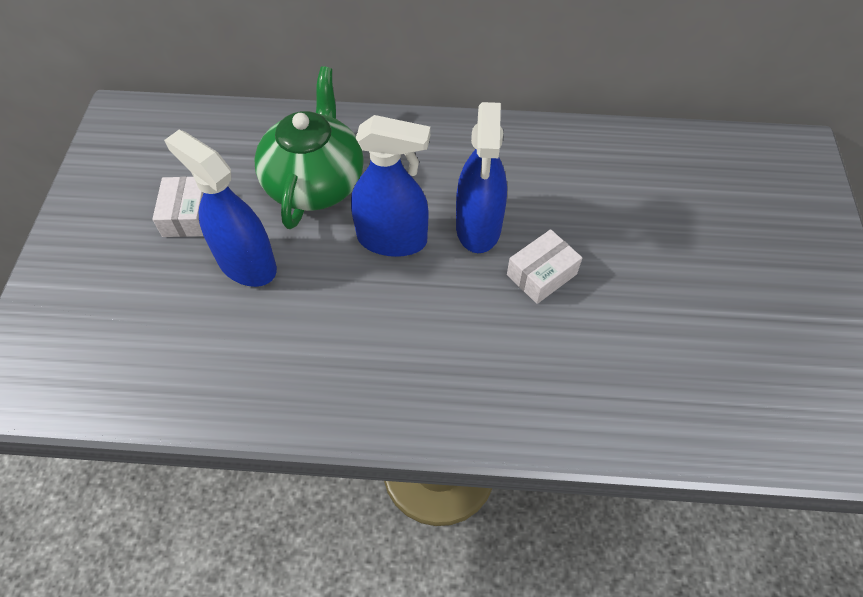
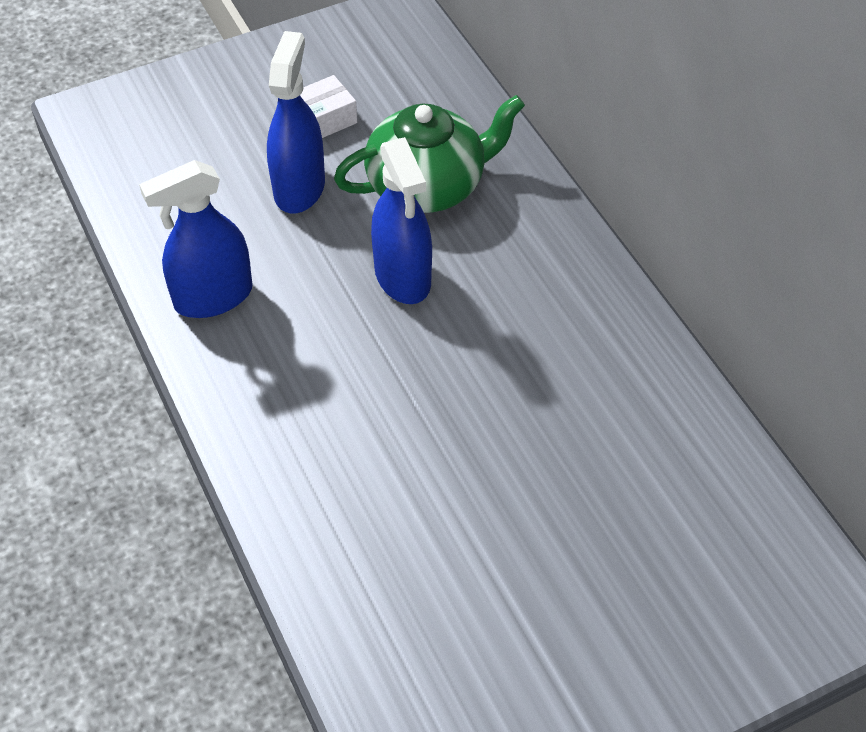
camera: 60 degrees right, 5 degrees down
blue spray bottle [456,102,507,253] -> blue spray bottle moved to [139,160,252,318]
white box [507,229,582,304] -> none

